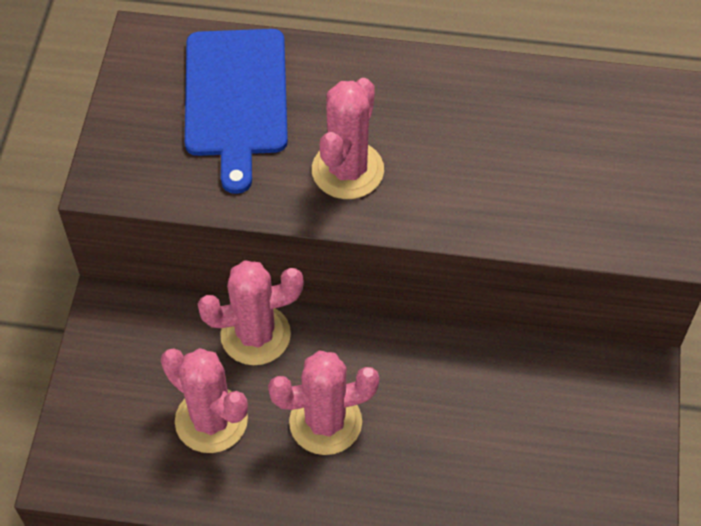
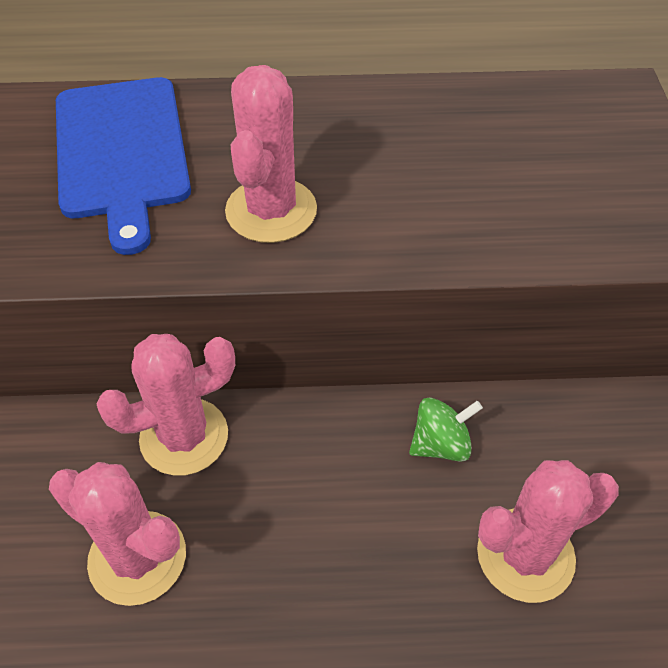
camera: 10 degrees left, 5 degrees down
pink cactus [268,351,379,455] -> pink cactus moved to [477,460,619,603]
none -> green spinning top [409,397,483,462]

